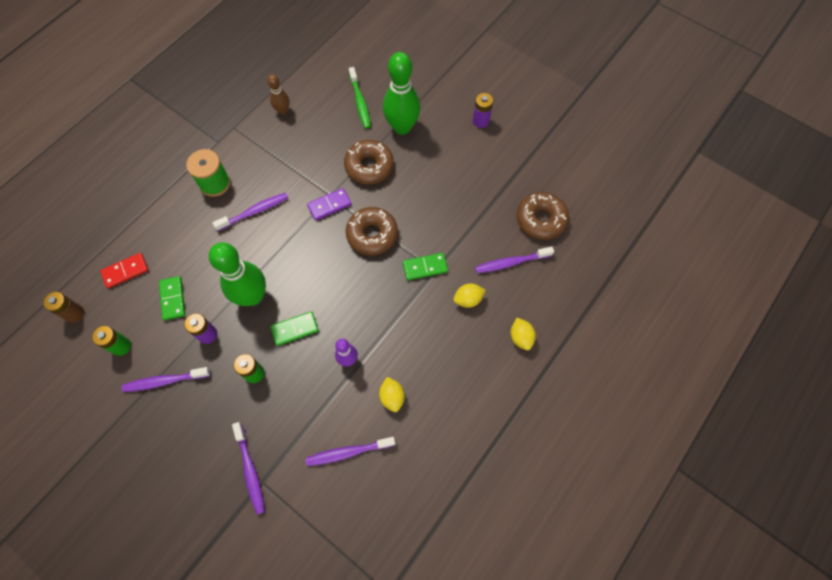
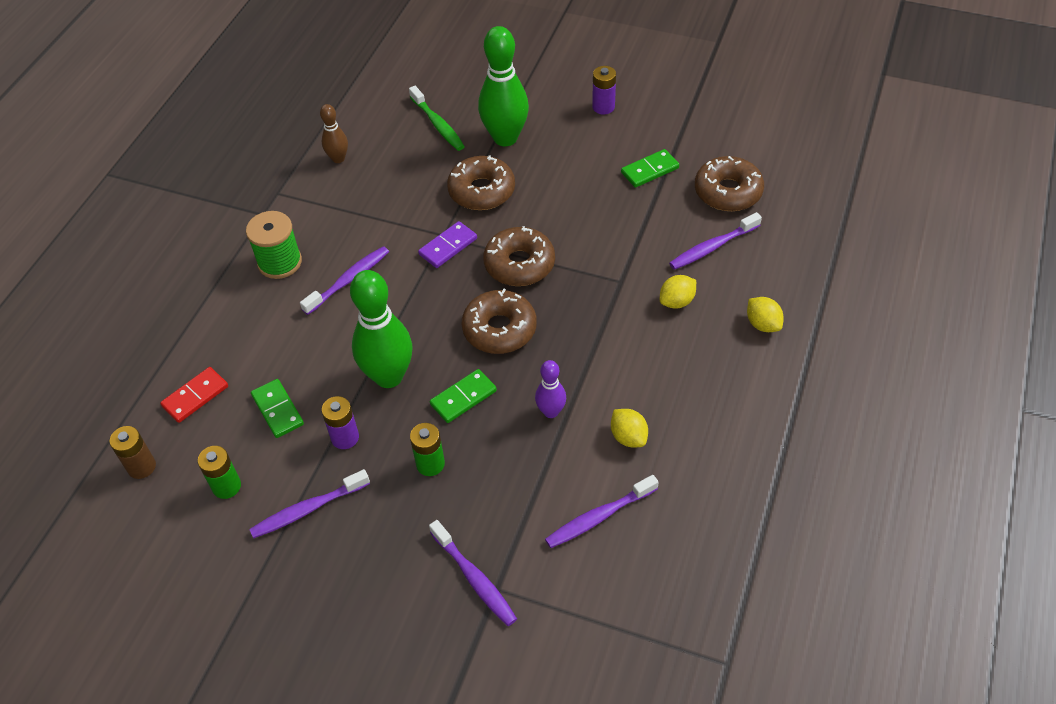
camera: 15 degrees left, 15 degrees down
green domino [403,253,448,280] -> green domino moved to [621,149,679,188]
none -> brown donut [462,288,537,354]

